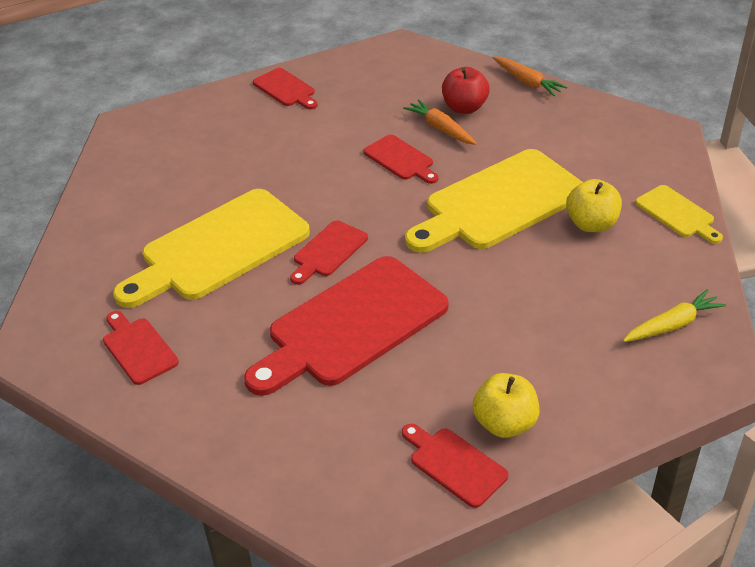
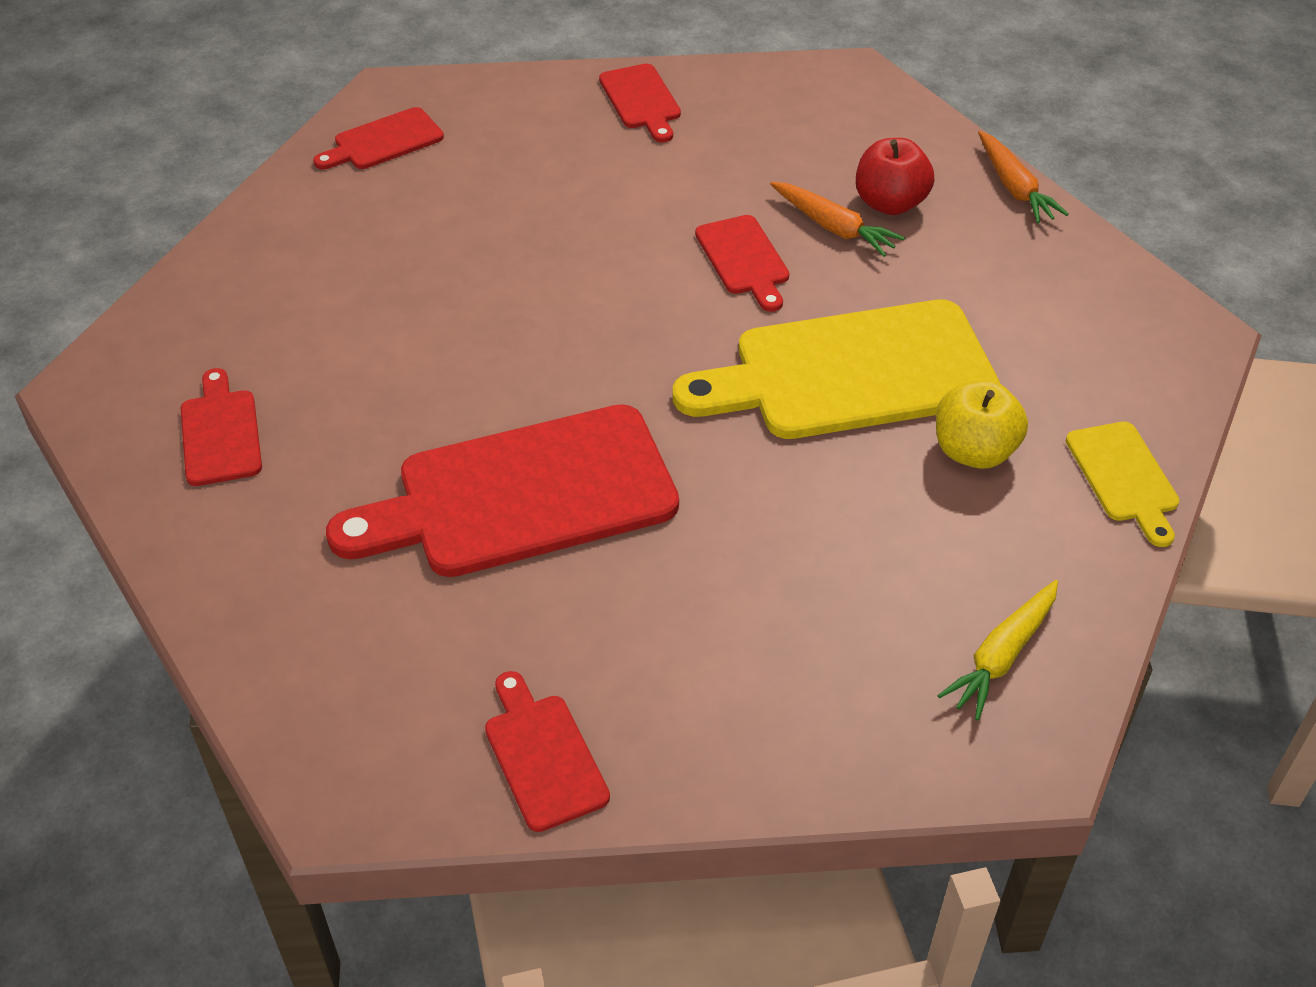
camera: 20 degrees right, 5 degrees up
yellow cutting board [113,189,310,308] -> none
red cutting board [290,221,368,285] -> red cutting board moved to [313,107,444,170]
orange carrot [403,99,477,145] -> orange carrot turned 150 degrees clockwise [770,182,905,257]
yellow apple [473,373,540,438] -> none
yellow carrot [623,289,726,342] -> yellow carrot turned 135 degrees clockwise [937,580,1058,720]

